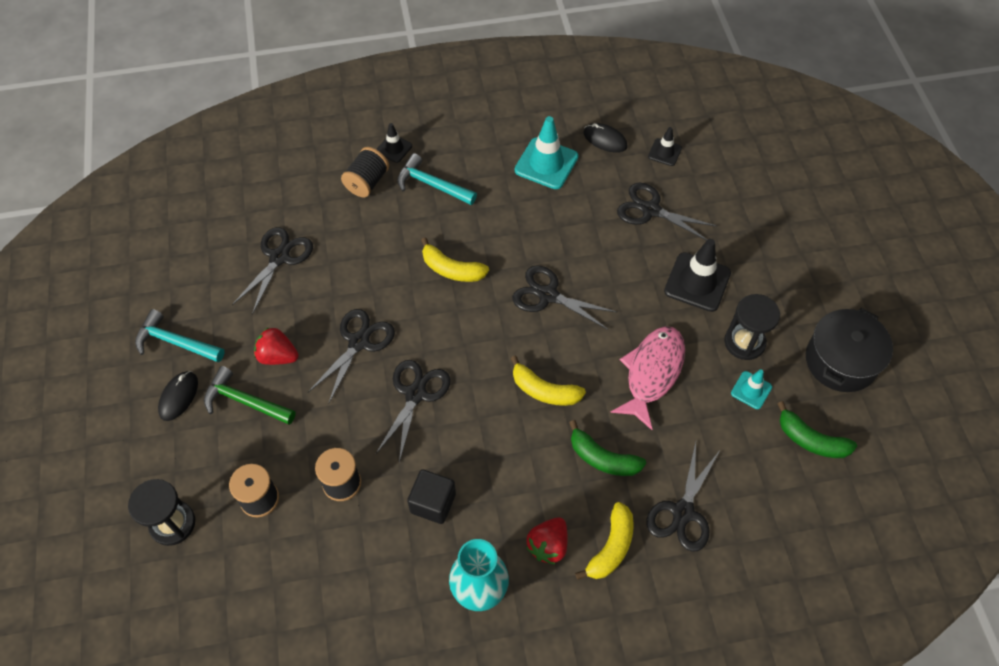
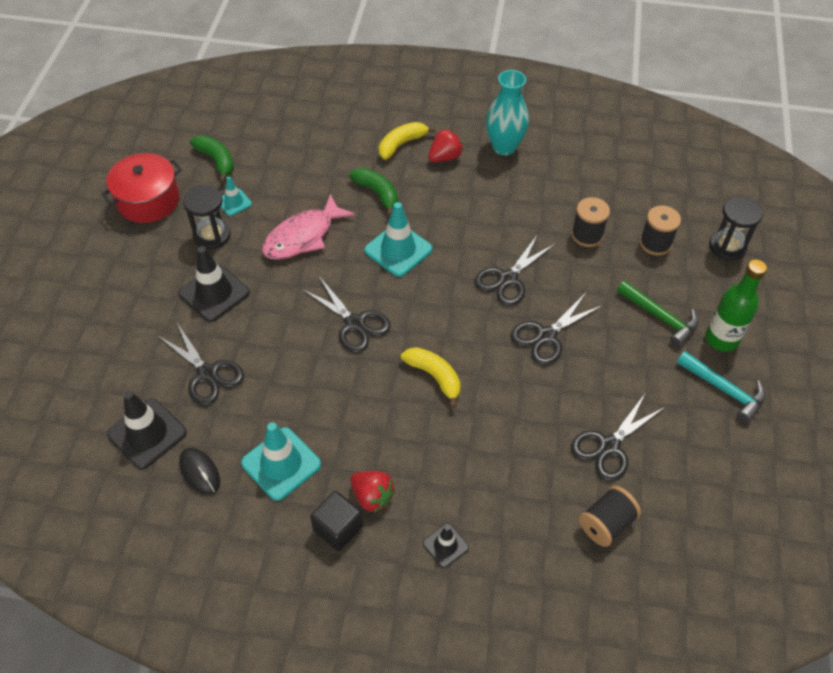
camera: 160 degrees left, 5 degrees down
black mouse [158,371,198,421] -> green bottle [706,259,767,352]
red strawberry [254,327,299,365] -> red strawberry moved to [350,471,395,512]
black spool [341,147,389,197] -> black spool moved to [579,486,641,547]
turquoise hammer [397,153,477,205] -> none
black cube [407,470,456,524] -> black cube moved to [310,491,363,551]
yellow banana [510,356,586,406] -> turquoise traffic cone [364,202,433,277]
black scissors [646,442,720,552] -> none
black traffic cone [648,127,682,166] -> black traffic cone [107,391,187,469], size x1.81
black pot [806,308,893,392] -> red pot [101,153,182,223]

